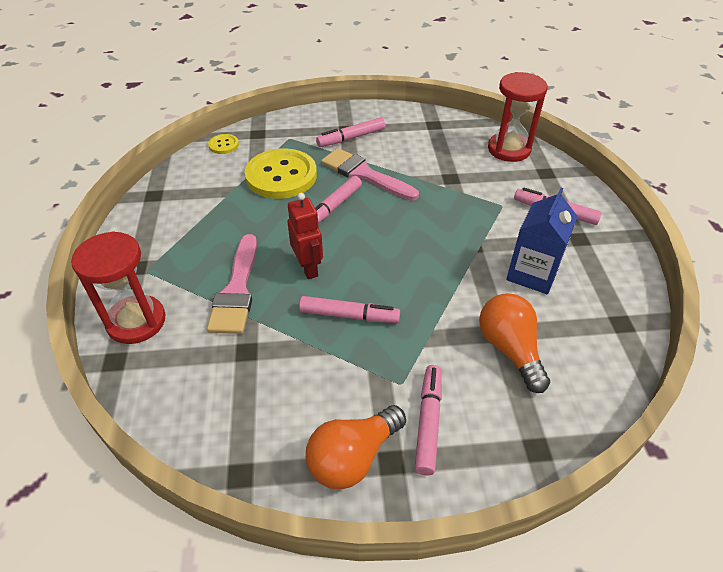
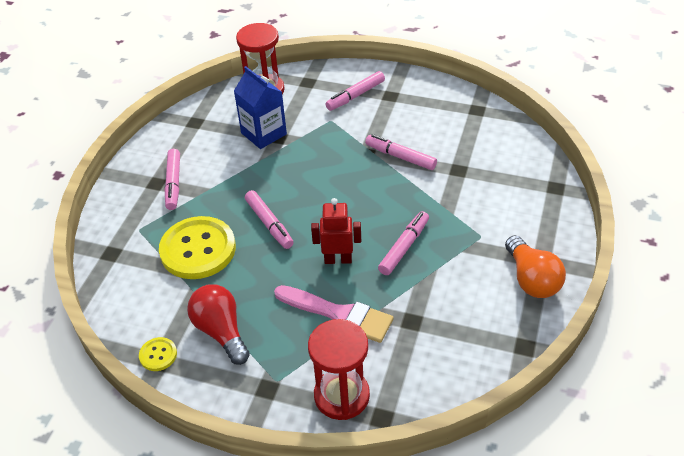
camera: 65 degrees left, 0 degrees up
yellow button [208,134,239,154] -> yellow button moved to [139,337,177,371]
pink brush [321,148,419,201] -> none
pink marker [415,365,442,476] -> pink marker moved to [365,134,437,170]
orange light bulb [479,293,550,393] -> none
blue carton [506,188,578,294] -> blue carton moved to [234,66,287,149]
none -> red light bulb [187,284,250,365]

